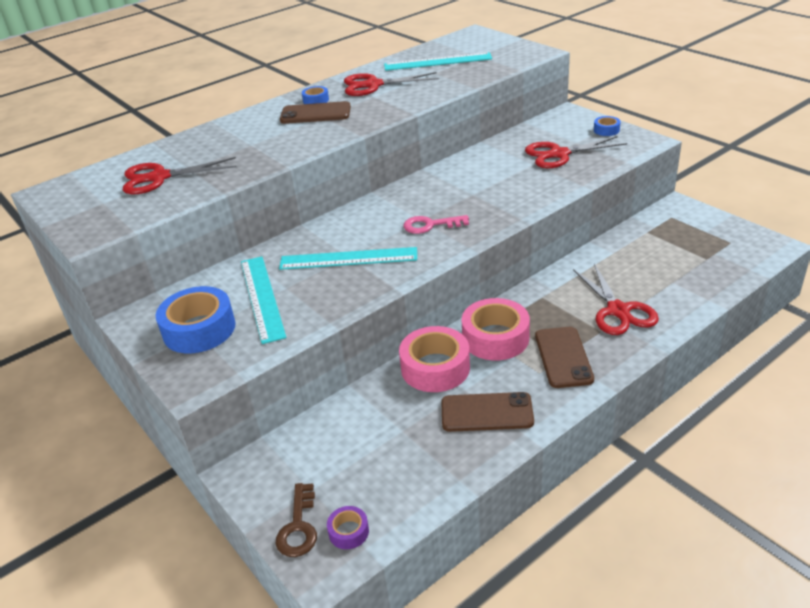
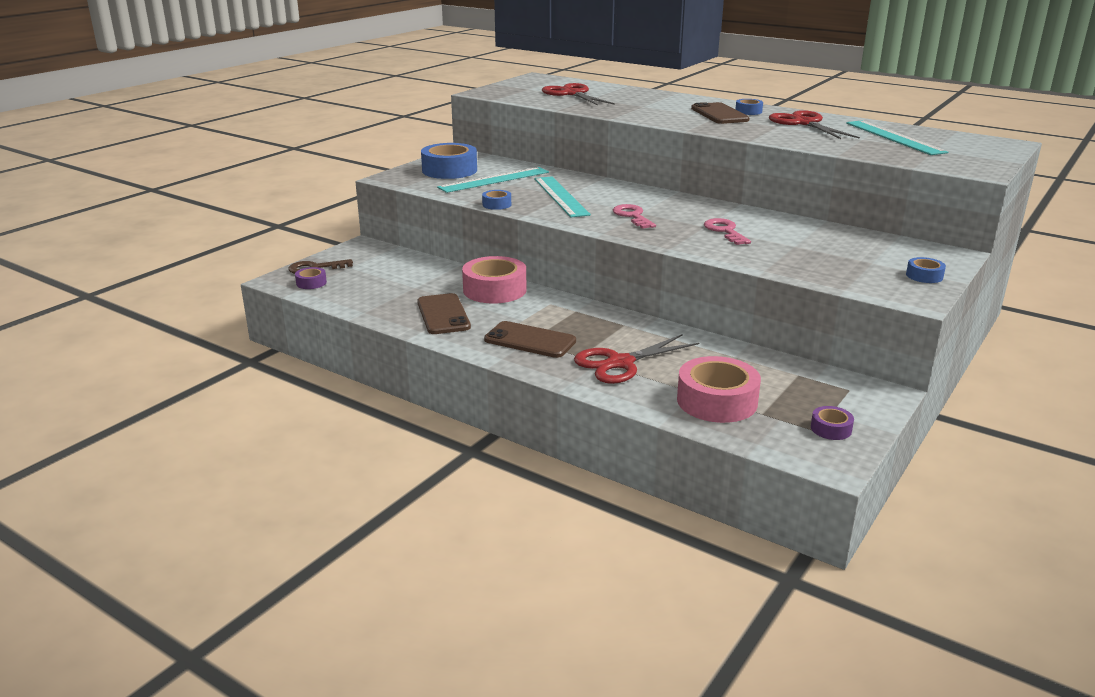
camera: 70 degrees right, 10 degrees down
pink tape [462,298,530,360] -> pink tape moved to [677,356,761,423]
red scissors [525,136,627,168] -> none
brown phone [535,327,594,388] -> brown phone turned 45 degrees clockwise [484,321,576,358]
none -> blue tape [482,190,511,210]
none -> pink key [704,218,751,245]
none -> purple tape [811,406,854,440]

